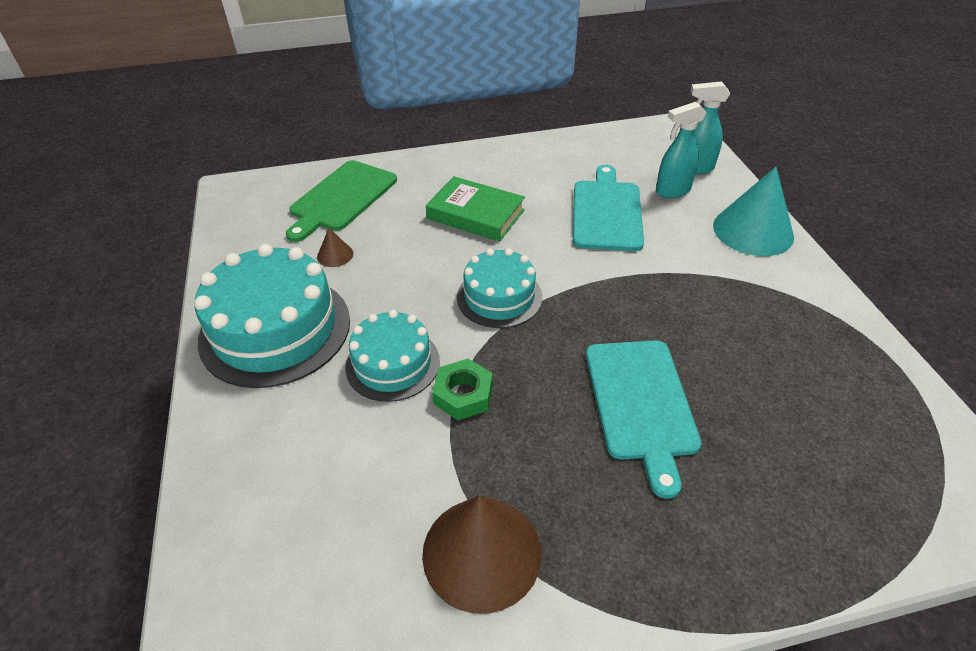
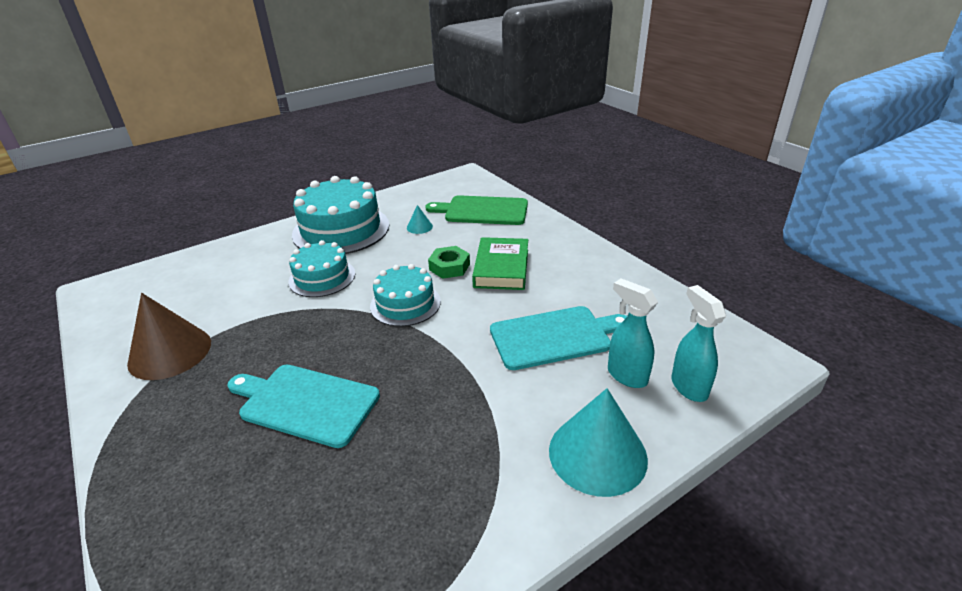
camera: 70 degrees right, 10 degrees down
brown cone [317,228,353,267] -> turquoise cone [407,205,433,234]
green nut [432,359,493,420] -> green nut moved to [428,246,470,279]
turquoise cutting board [586,340,702,499] -> turquoise cutting board turned 45 degrees clockwise [227,365,380,448]

